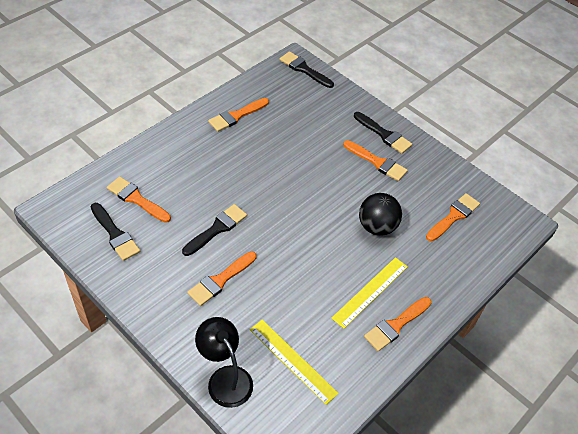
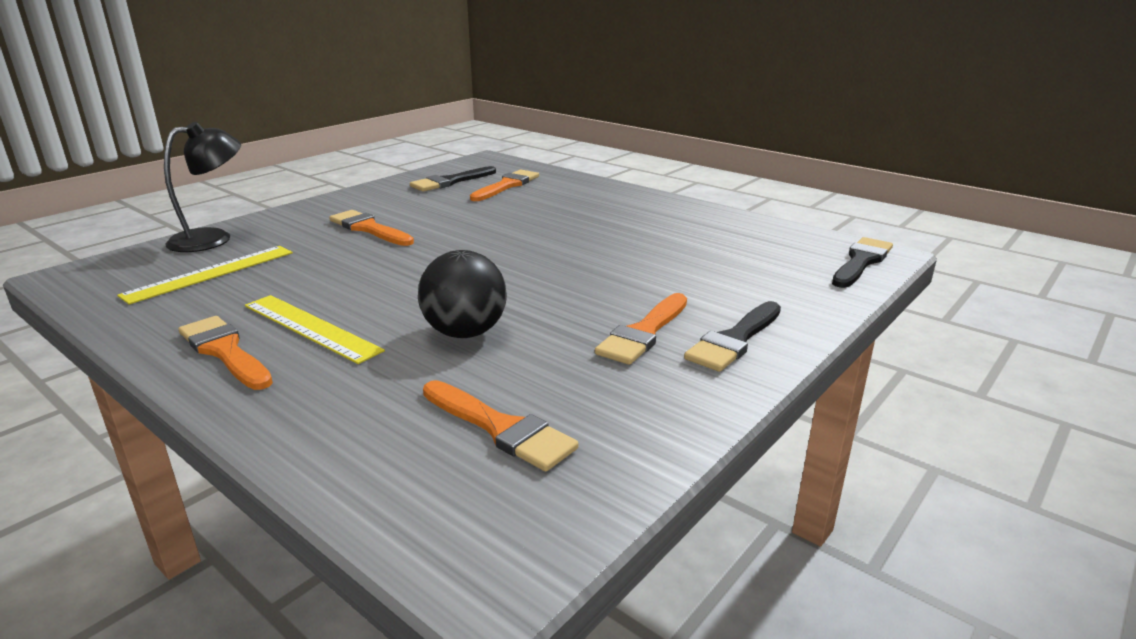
camera: 90 degrees right, 25 degrees down
black brush [182,204,247,256] -> none
orange brush [208,98,269,132] -> none

